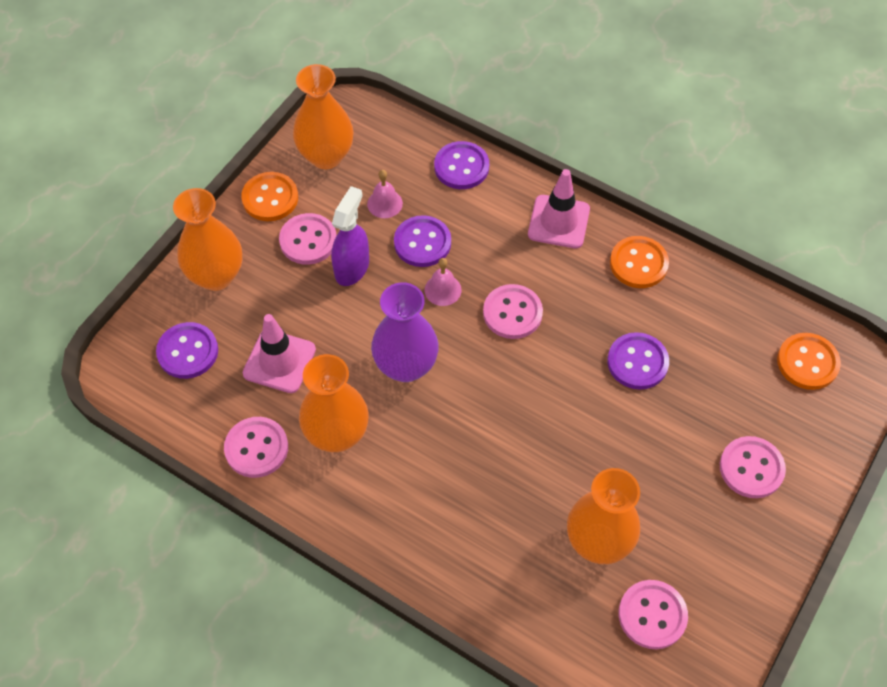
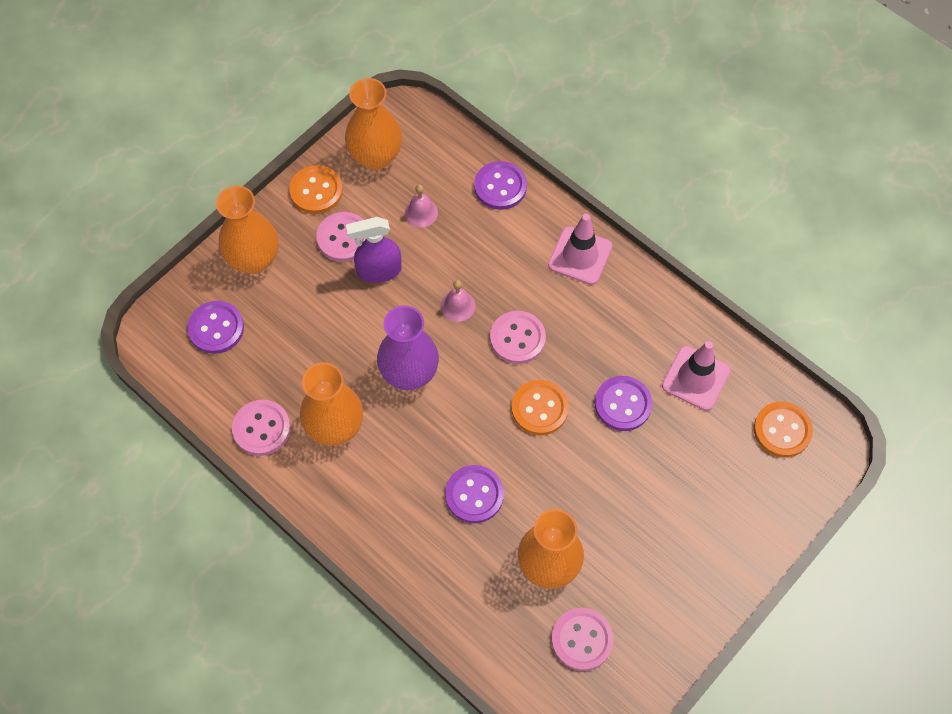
camera: 10 degrees right, 5 degrees up
pink traffic cone [243,314,316,393] -> pink traffic cone moved to [662,341,731,411]
purple spray bottle [331,186,369,286] -> purple spray bottle turned 135 degrees counterclockwise [346,217,402,283]
purple button [394,215,451,267] -> purple button moved to [445,465,504,523]
orange button [610,236,669,288] -> orange button moved to [511,380,569,435]
pink button [720,436,786,498] -> none

